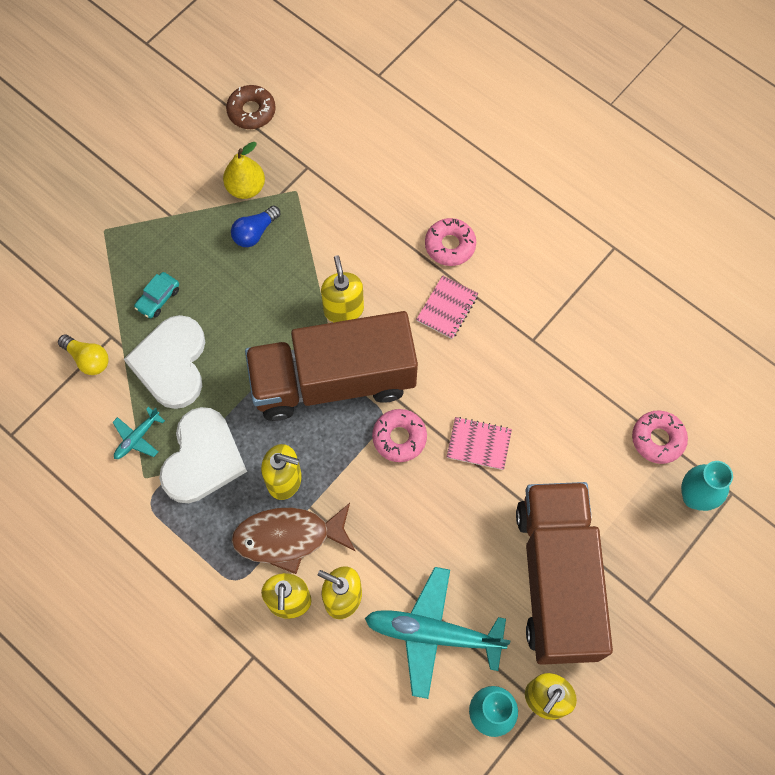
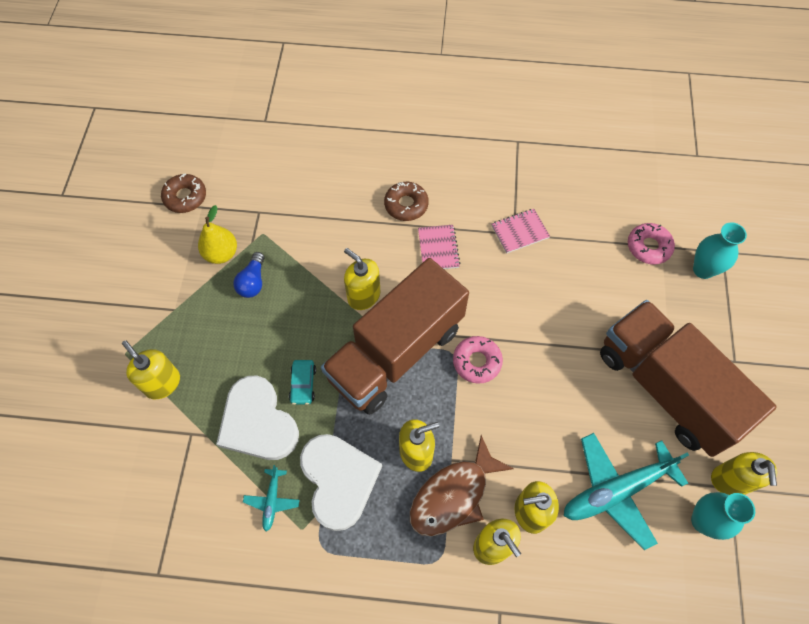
camera: 35 degrees left, 5 degrees down
yellow light bulb [58,334,109,375] -> none
turquoise car [134,272,179,318] -> turquoise car moved to [289,360,316,405]
pink donut [425,218,476,266] -> brown donut [384,182,429,221]
pink notebook [447,417,512,470] -> pink notebook moved to [492,209,550,254]
none -> yellow soap dispenser [122,340,180,399]

